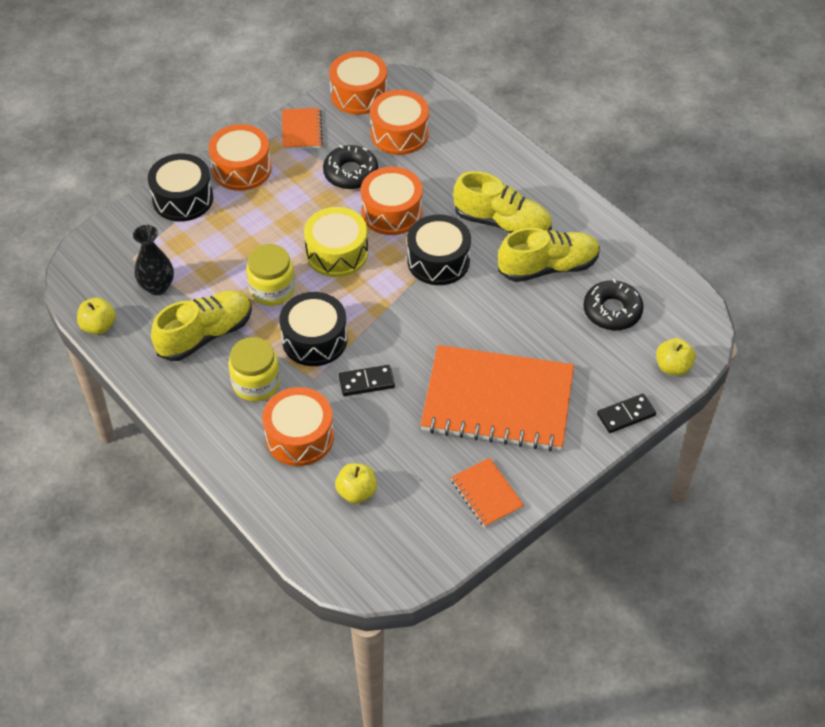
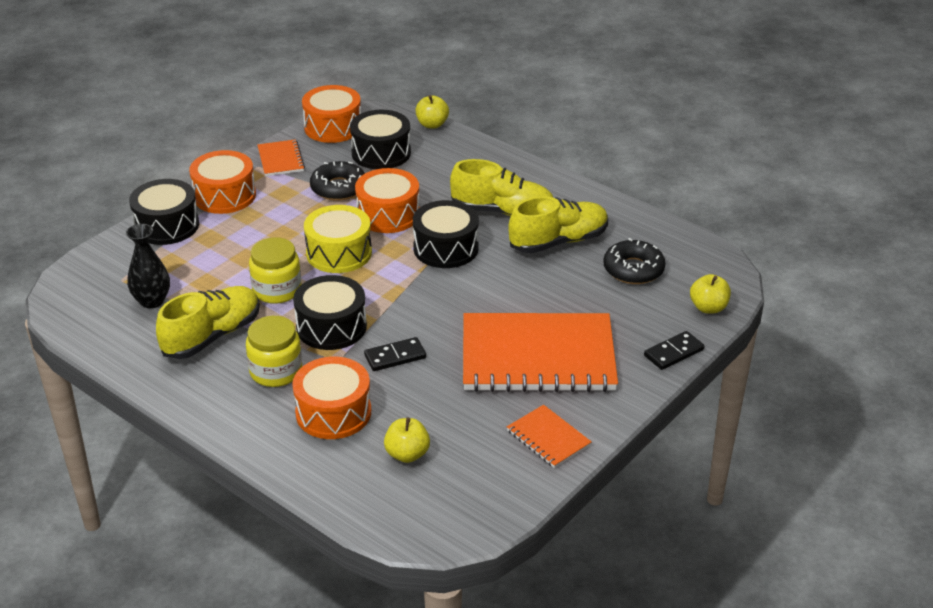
camera: 10 degrees left, 15 degrees down
yellow apple [77,298,116,335] -> yellow apple moved to [415,95,449,128]
orange drum [370,90,429,155] -> black drum [350,110,411,169]

